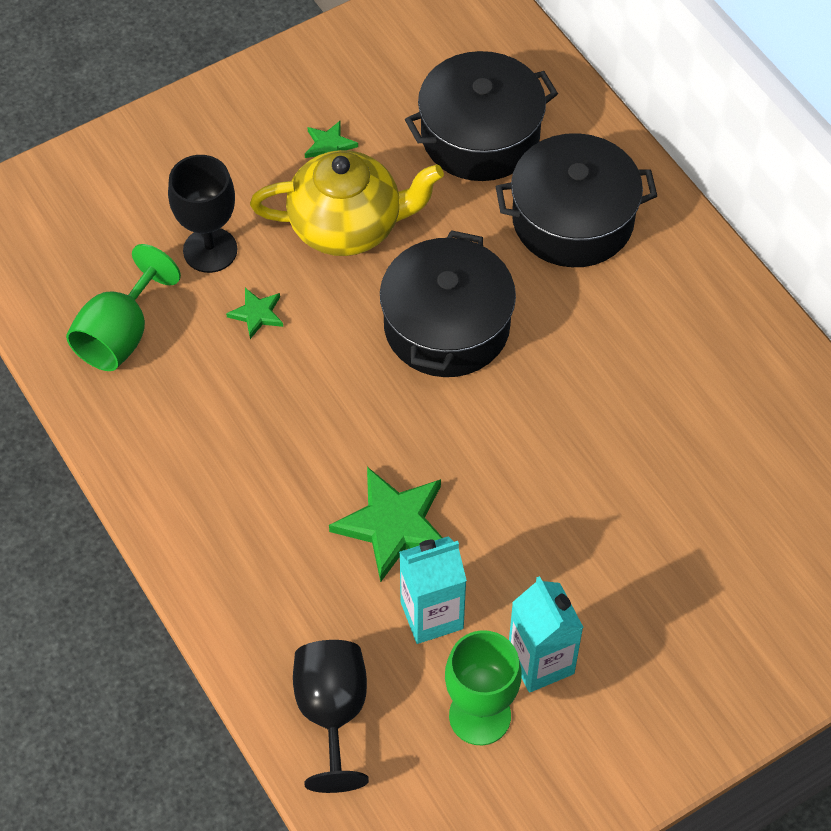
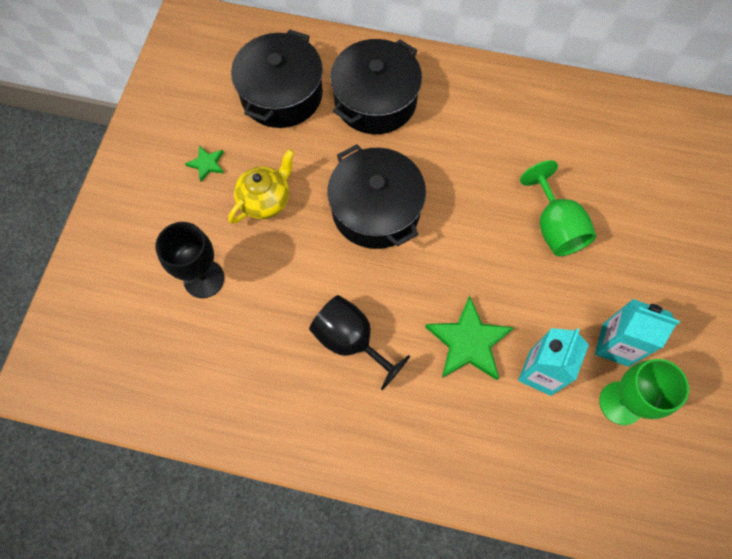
camera: 45 degrees left, 10 degrees up
green goblet [66,244,181,371] -> green goblet moved to [520,160,596,256]
green star [226,288,283,339] -> none
yellow teapot [250,150,444,256] -> yellow teapot [228,149,295,224], size x0.66
black goblet [293,640,369,793] -> black goblet moved to [309,295,410,390]

